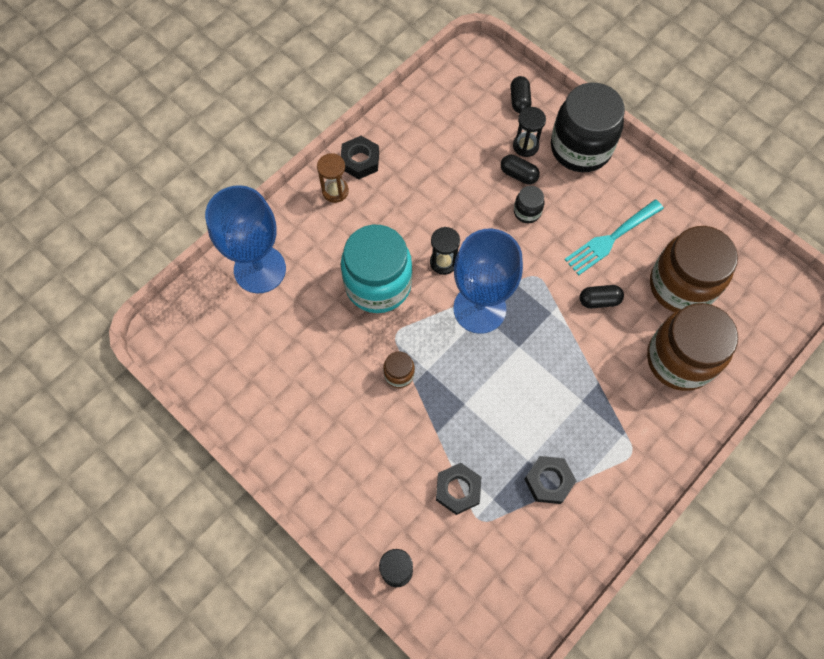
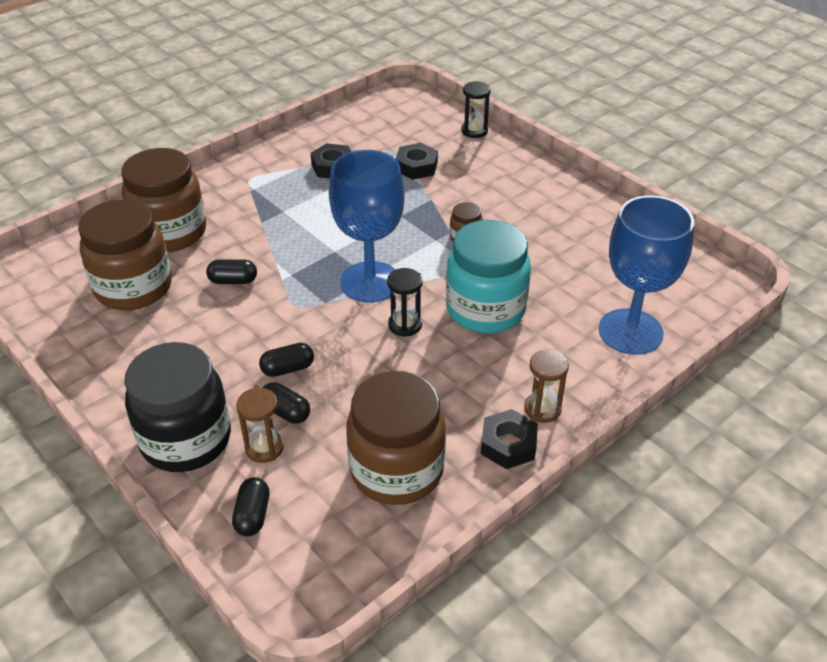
camera: 175 degrees left, 25 degrees down
black hourglass [513,107,546,157] -> brown hourglass [236,388,284,463]
black jar [514,186,545,223] -> black capsule [259,343,314,377]
turquoise fork [565,200,664,275] -> none
none -> brown jar [346,371,446,505]

